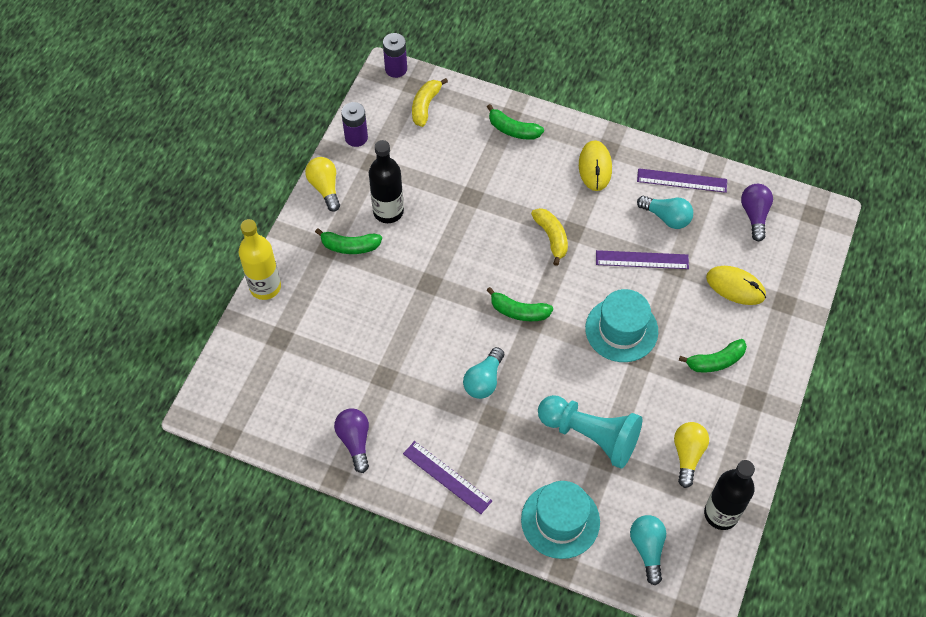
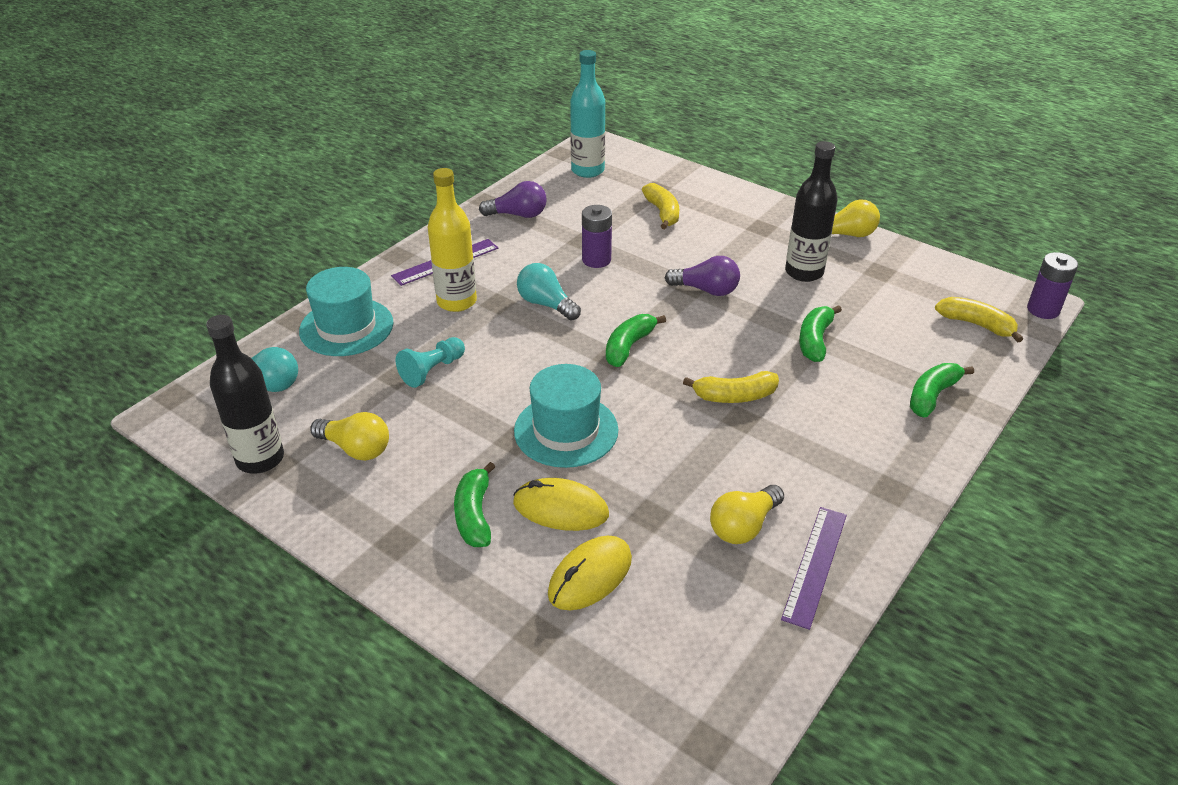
camera: 105 degrees right, 20 degrees down
yellow bottle [239,219,281,300] -> yellow bottle moved to [428,168,477,312]
green banana [315,228,382,254] -> green banana moved to [799,305,842,362]
purple battery [341,102,368,147] -> purple battery moved to [582,205,612,268]
turquoise pawn [538,395,642,469] -> turquoise pawn [396,337,465,388], size x0.55
yellow mouse [579,140,612,191] -> yellow mouse moved to [513,478,609,531]
purple ruler [596,250,689,269] -> none
turquoise light bulb [637,196,693,229] -> yellow light bulb [710,485,784,544]
purple light bulb [741,184,773,241] -> purple light bulb moved to [665,256,740,296]
none -> turquoise bottle [570,50,605,178]
none -> yellow banana [642,183,679,229]

